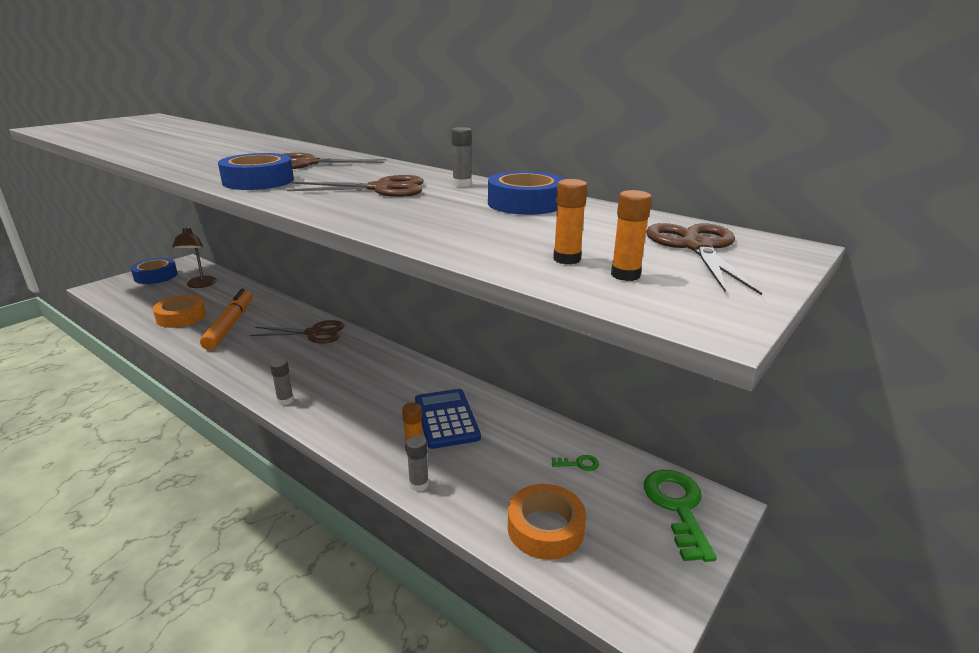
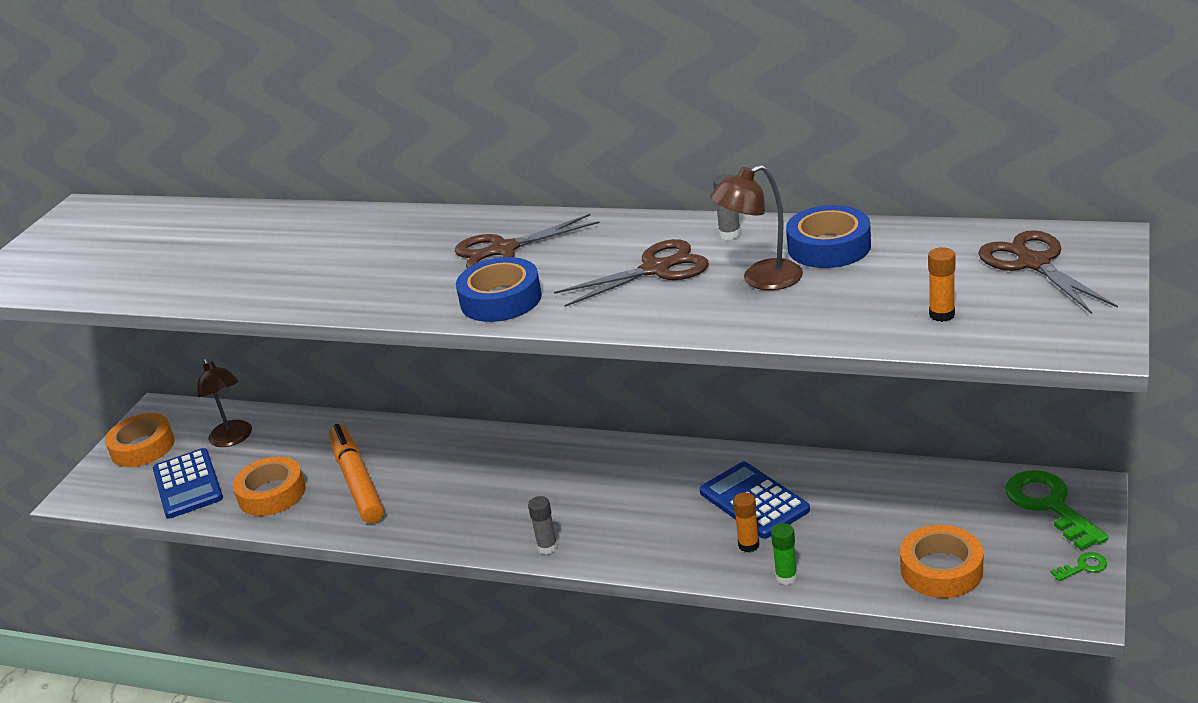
camera: 15 degrees left, 5 degrees up
blue tape [131,258,178,284] -> orange tape [105,413,175,467]
brown scissors [250,320,345,344] -> none
grey glue stick [406,435,429,491] -> green glue stick [771,523,797,585]
green key [552,455,599,471] -> green key moved to [1050,552,1107,581]
orange glue stick [611,190,652,281] -> none
none -> blue calculator [153,448,223,519]
none -> brown lamp [710,164,803,290]

